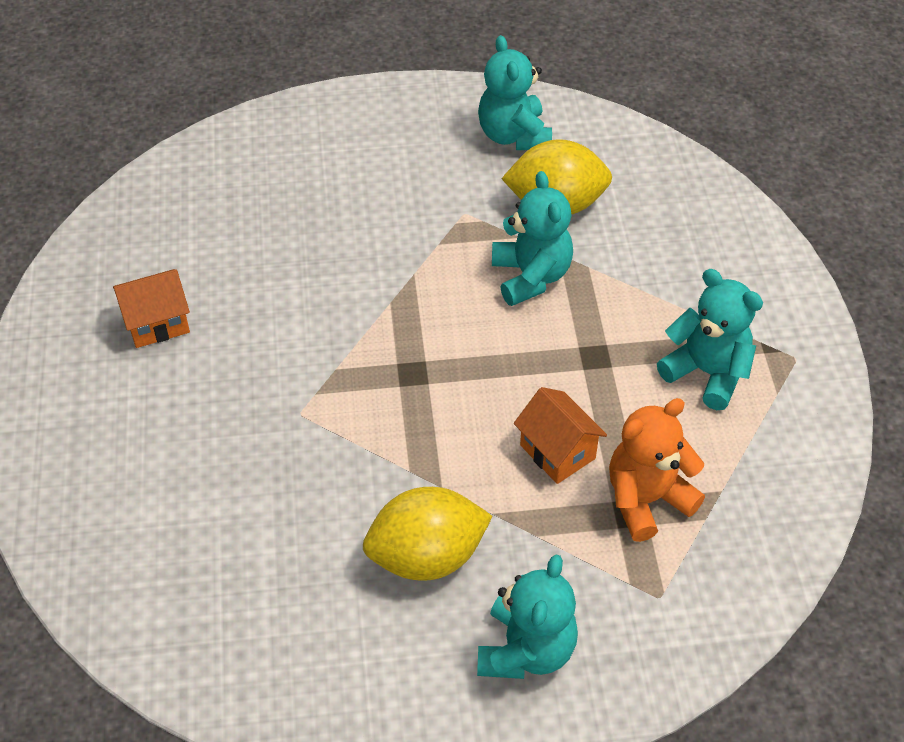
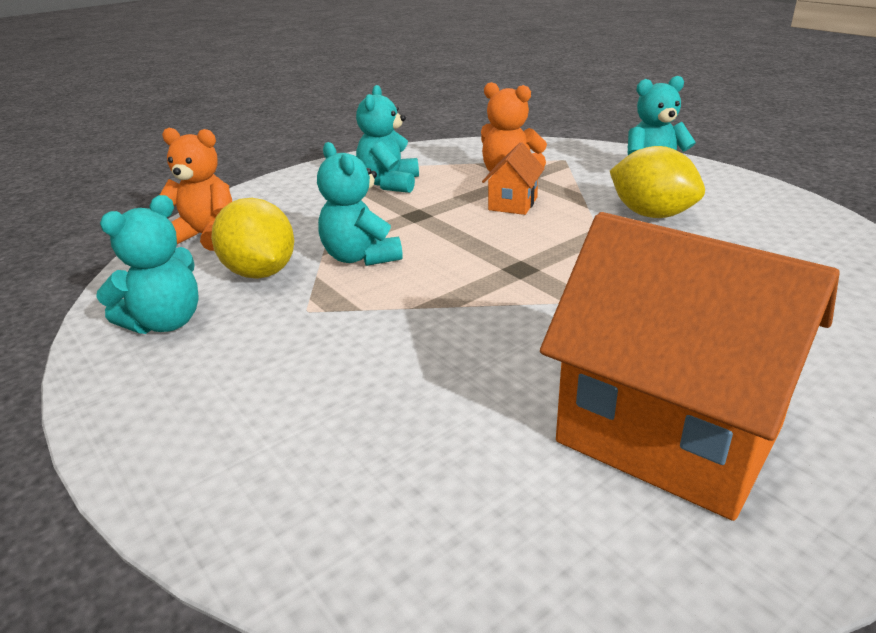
camera: 120 degrees left, 20 degrees down
orange house [113,269,190,348] -> orange house [540,212,840,521], size x2.29
turquoise teddy bear [492,171,573,306] -> turquoise teddy bear turned 75 degrees counterclockwise [317,142,403,266]
none -> orange teddy bear [160,128,232,251]

